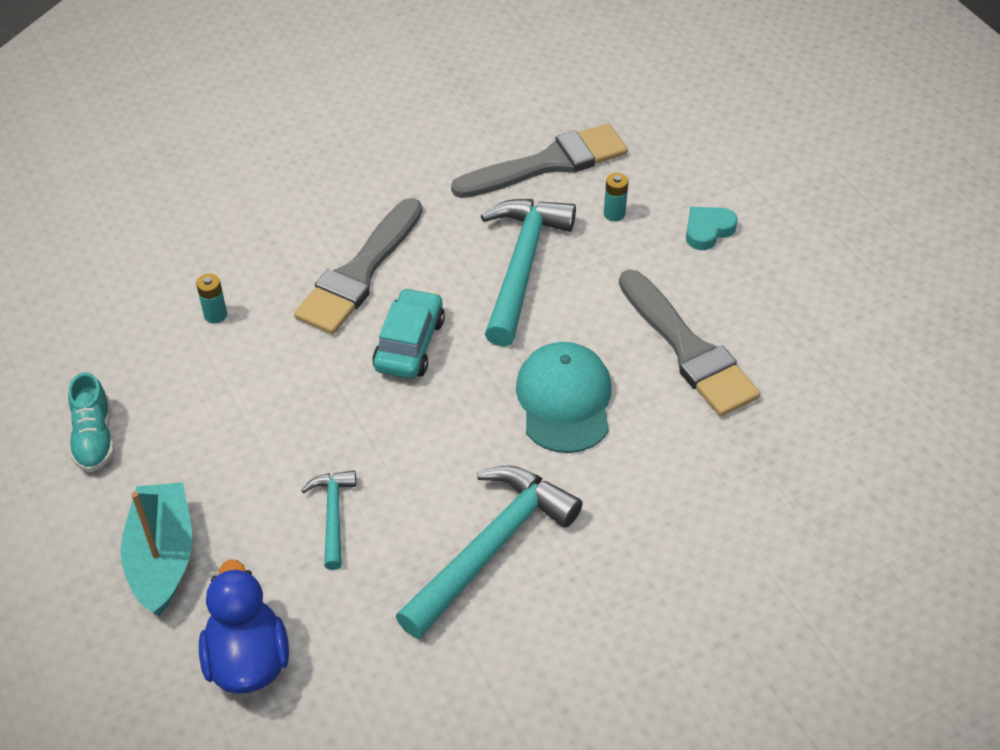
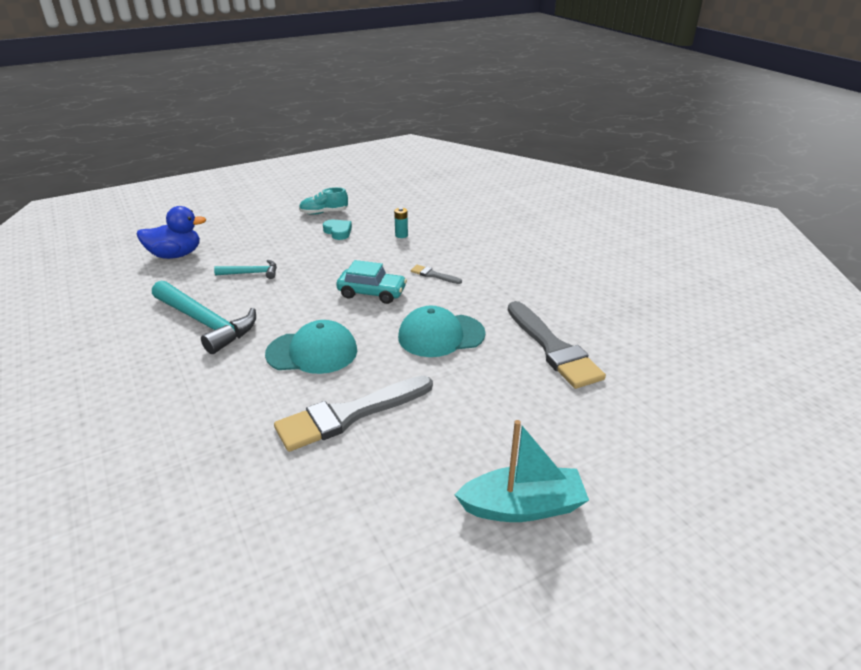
camera: 90 degrees right, 15 degrees down
turquoise boat [121,482,192,616] -> turquoise boat moved to [454,420,589,522]
grey brush [294,198,422,334] -> grey brush [410,265,462,284], size x0.44
turquoise hammer [481,199,576,347] -> turquoise cap [398,305,486,357]
turquoise battery [604,173,628,221] -> none
turquoise heart [686,207,738,250] -> turquoise heart moved to [323,220,352,240]

